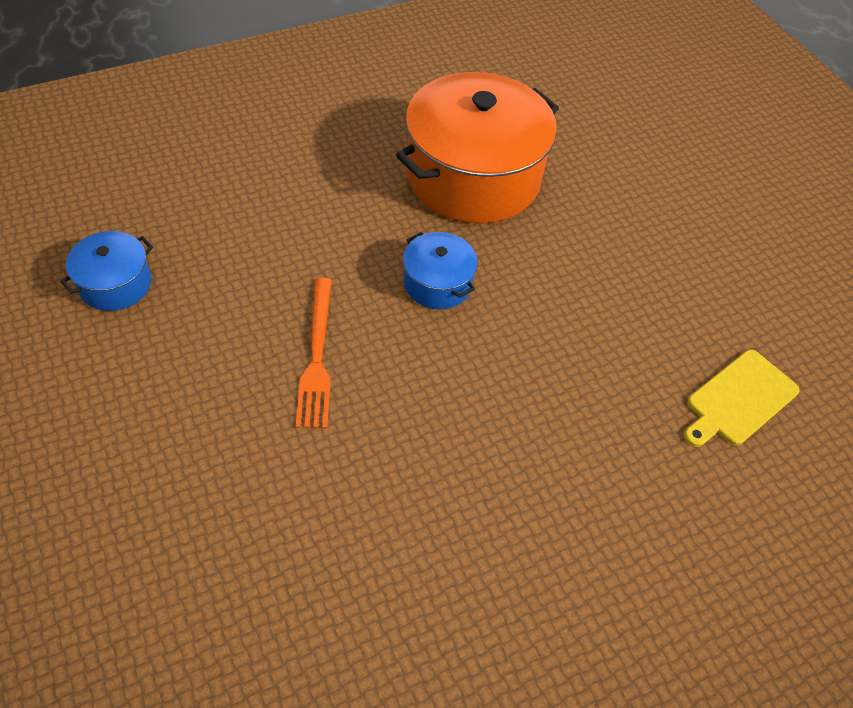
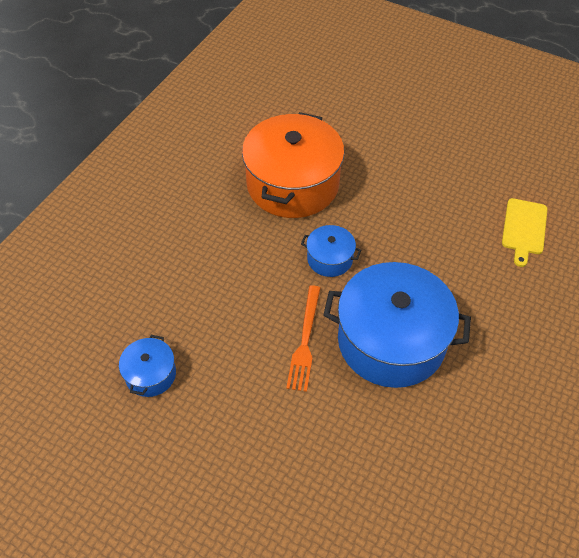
camera: 30 degrees left, 0 degrees up
orange fork [296,278,332,429] -> orange fork turned 45 degrees clockwise [286,285,320,392]
none -> blue pot [323,262,471,388]

